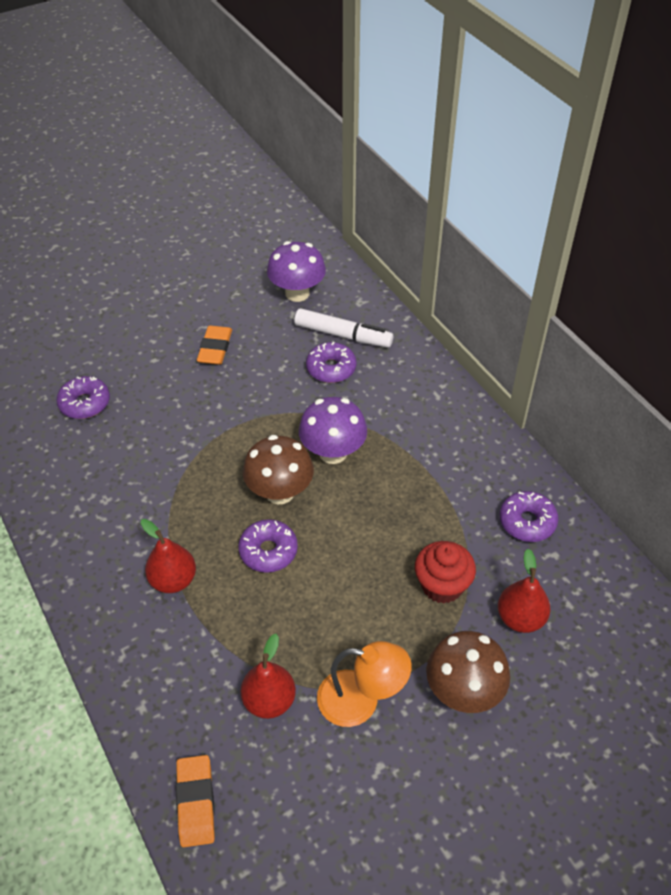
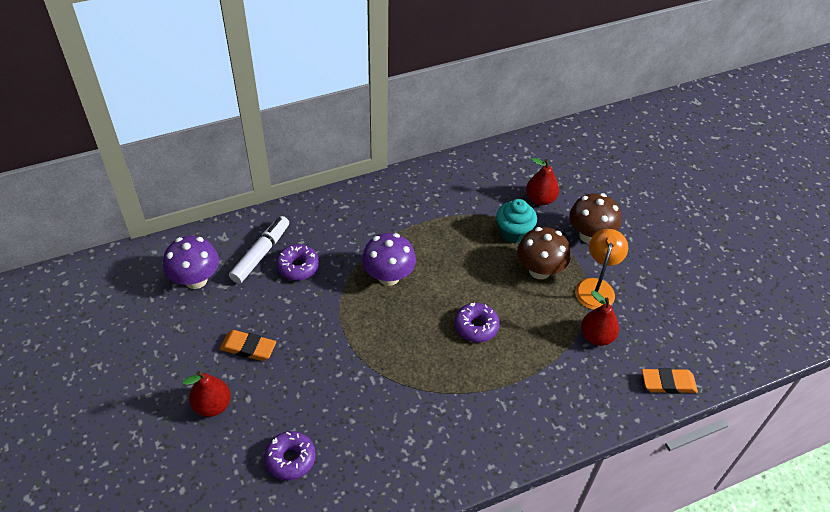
camera: 85 degrees left, 0 degrees up
red pear [140,519,196,593] -> red pear moved to [183,371,231,417]
brown mushroom [243,435,314,504] -> brown mushroom moved to [517,227,571,279]
red cupcake [415,541,476,604] -> turquoise cupcake [496,199,537,243]
purple donut [500,491,558,542] -> none

